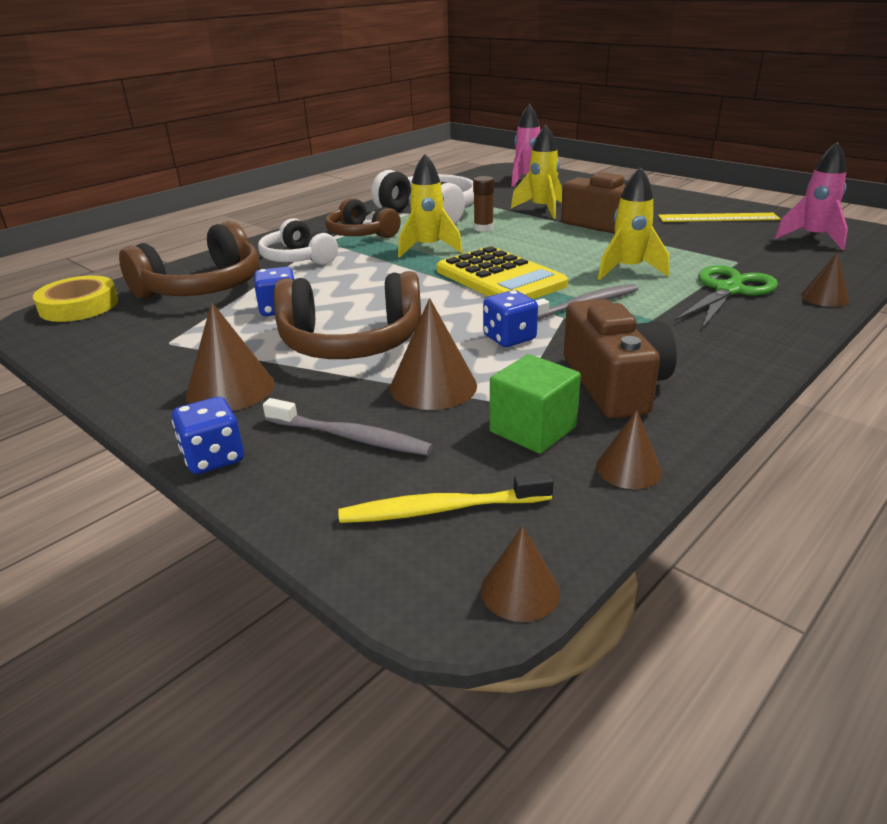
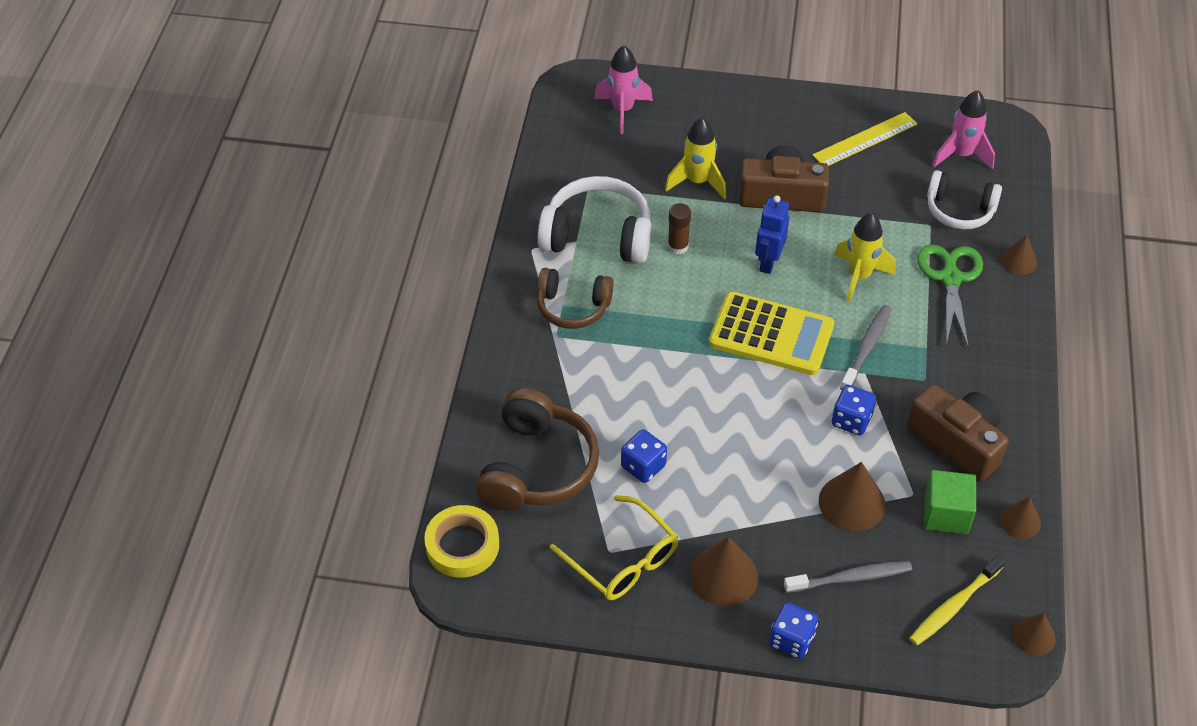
camera: 35 degrees left, 20 degrees up
white headphones [258,218,338,265] -> white headphones moved to [927,170,1002,229]
brown headphones [274,271,421,359] -> none
yellow rocket [398,154,463,257] -> none
none -> yellow glasses [550,495,678,600]
none -> blue robot [755,195,789,274]

